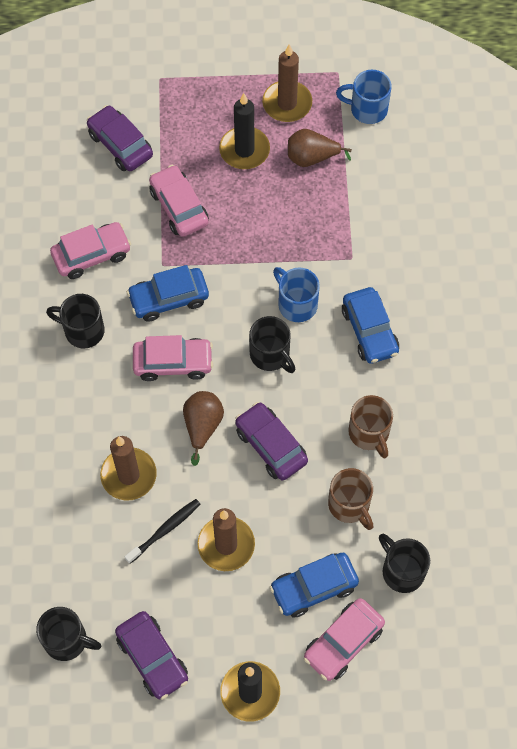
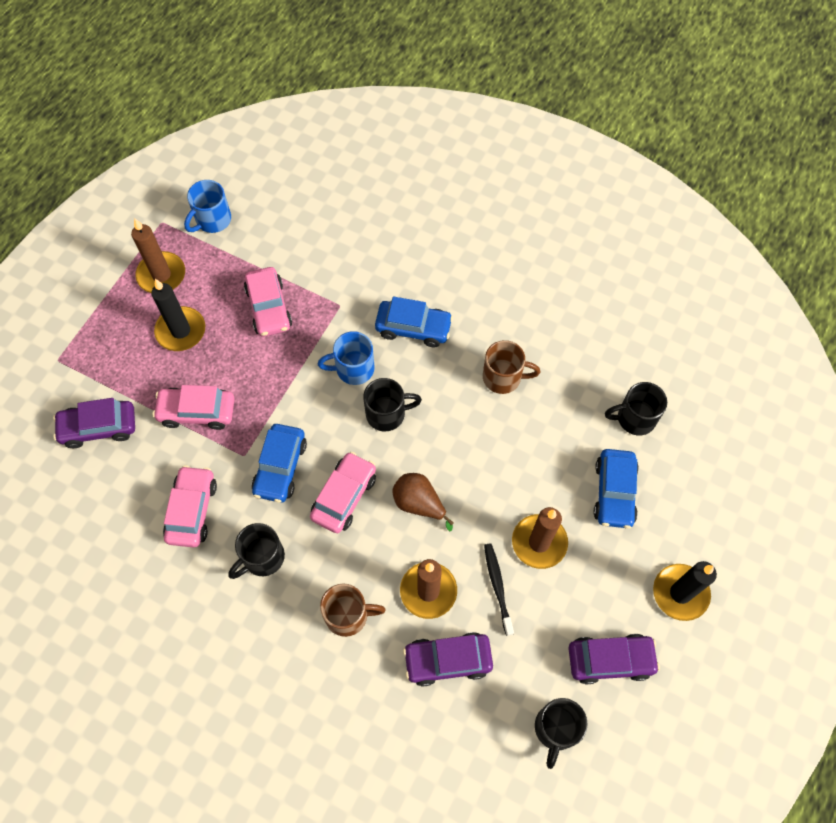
camera: 60 degrees left, 0 degrees up
black mug [36,607,101,661] -> black mug turned 150 degrees clockwise [535,698,588,769]
purple car [235,402,308,481] -> purple car moved to [403,632,493,686]
brown pear [288,129,352,167] -> none
pink car [304,598,385,681] -> pink car moved to [244,267,292,337]
brown mug [328,468,373,530] -> brown mug moved to [320,584,386,637]

